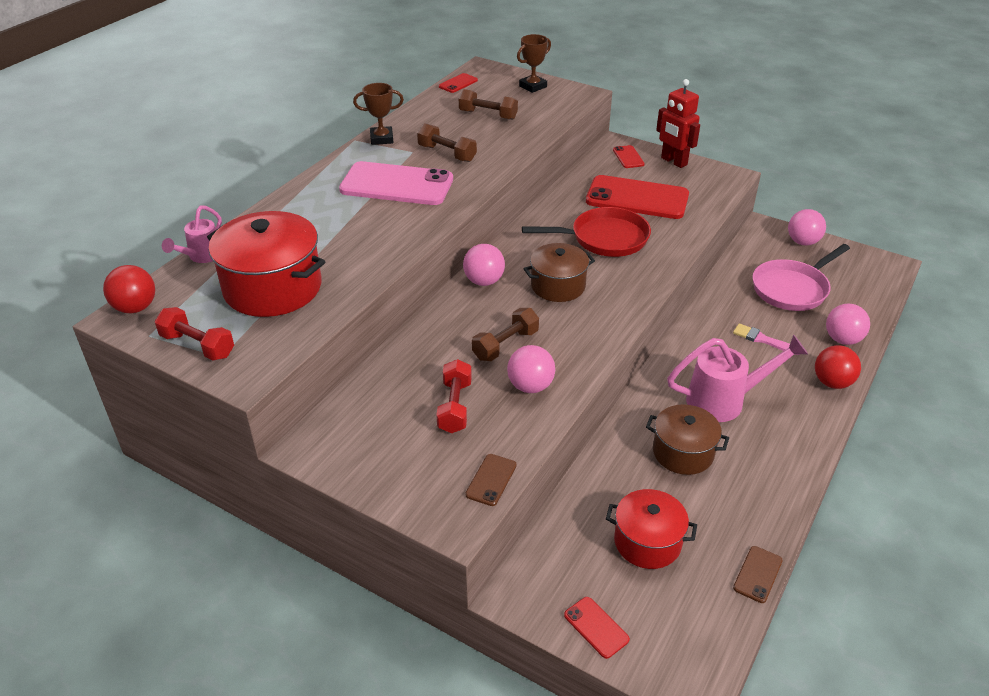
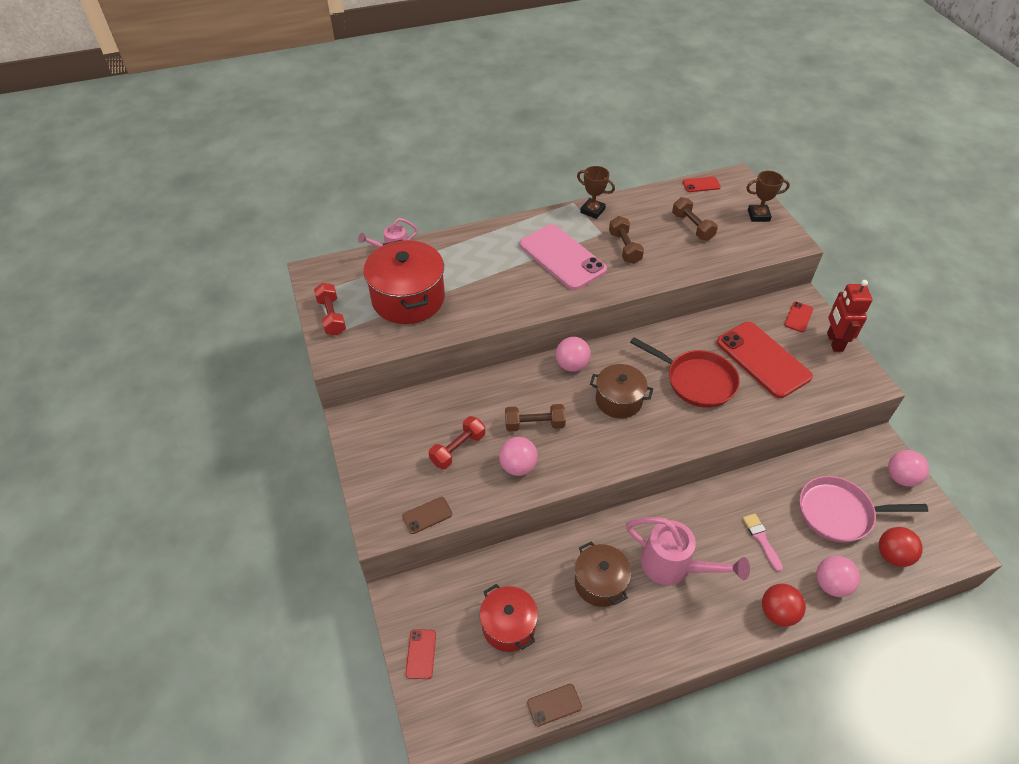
camera: 40 degrees right, 10 degrees up
red ball [103,265,155,313] -> red ball moved to [879,527,923,567]

